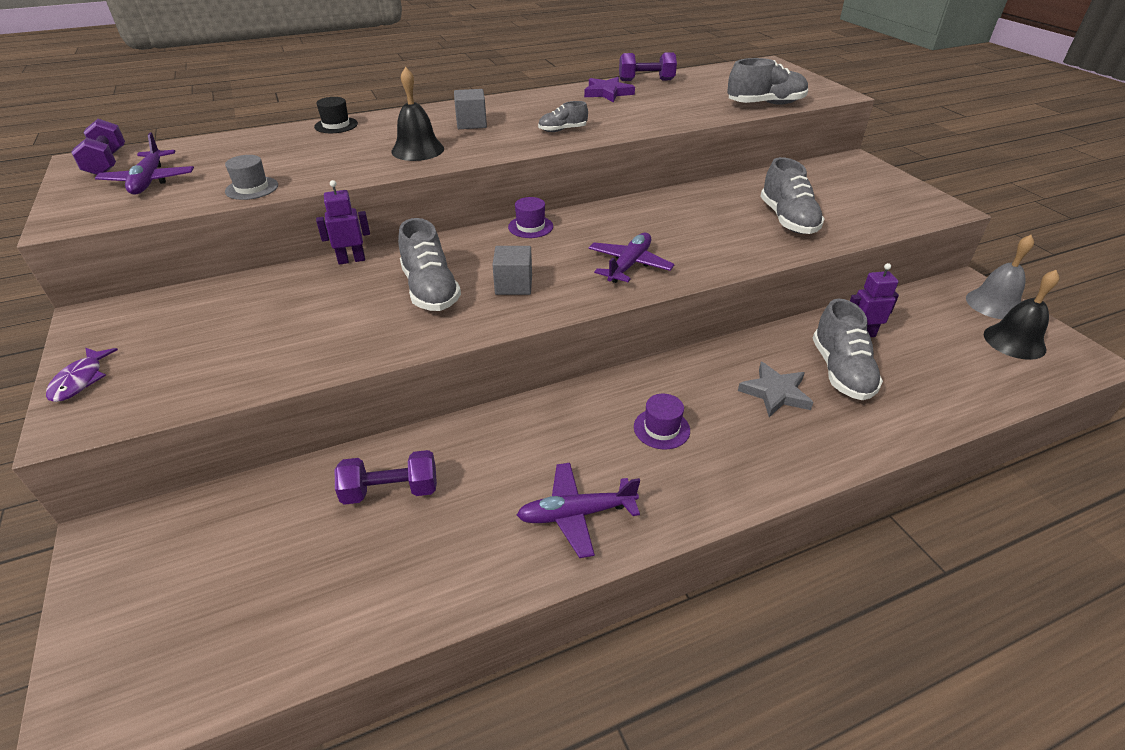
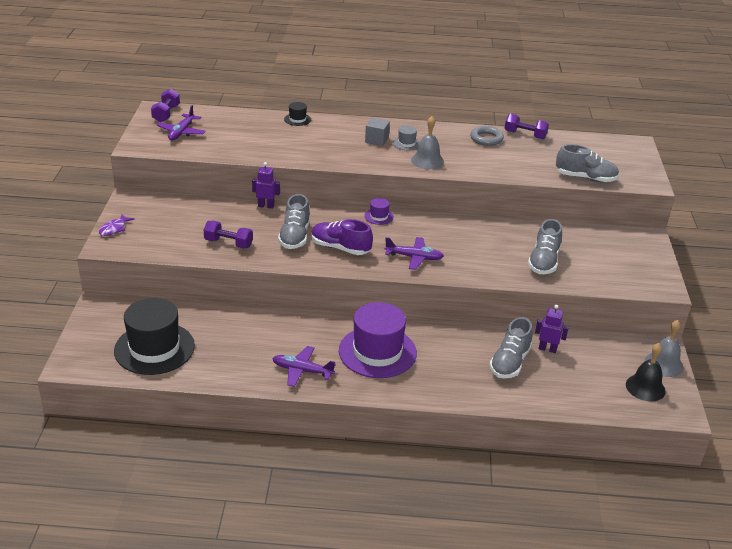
camera: 25 degrees right, 5 degrees down
grey hat [225,155,278,200] -> grey hat moved to [393,126,420,150]
purple dumbbell [335,450,437,505] -> purple dumbbell moved to [204,221,253,249]
black bell [391,67,444,161] -> none
grey cube [493,246,532,295] -> purple shoe [311,219,373,255]
grey shoe [538,101,588,132] -> grey bell [411,116,444,169]
purple star [584,77,635,102] -> grey ring [470,126,504,146]
purple plane [589,233,675,283] -> purple plane turned 45 degrees clockwise [385,237,444,270]
purple hat [634,394,690,449] -> purple hat [339,302,417,378], size x2.36
grey star [738,362,813,417] -> none
none -> black hat [114,298,195,375]

